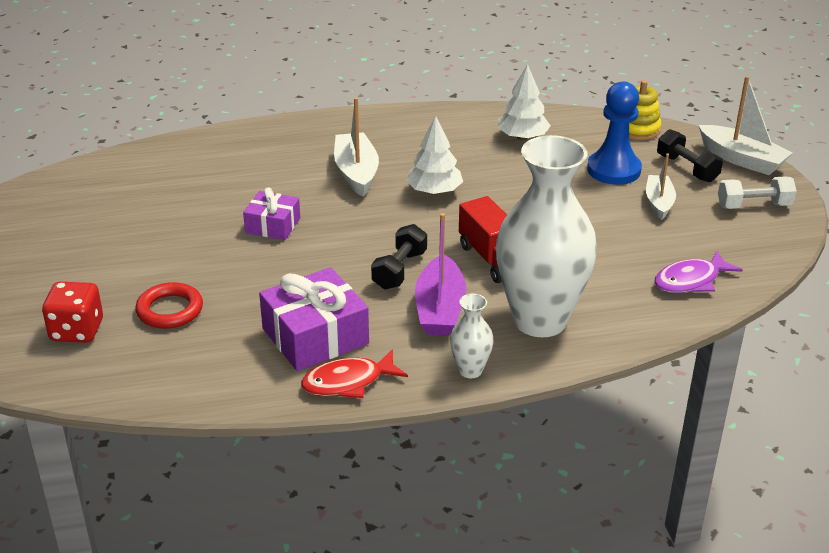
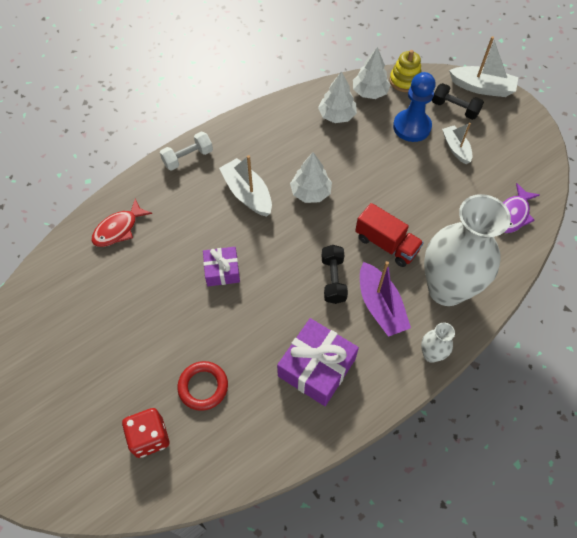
camera: 25 degrees left, 25 degrees up
red fish [301,349,408,398] -> red fish moved to [91,198,152,247]
white dumbbell [718,176,797,209] -> white dumbbell moved to [160,131,213,171]
none -> white tree [353,47,391,99]

